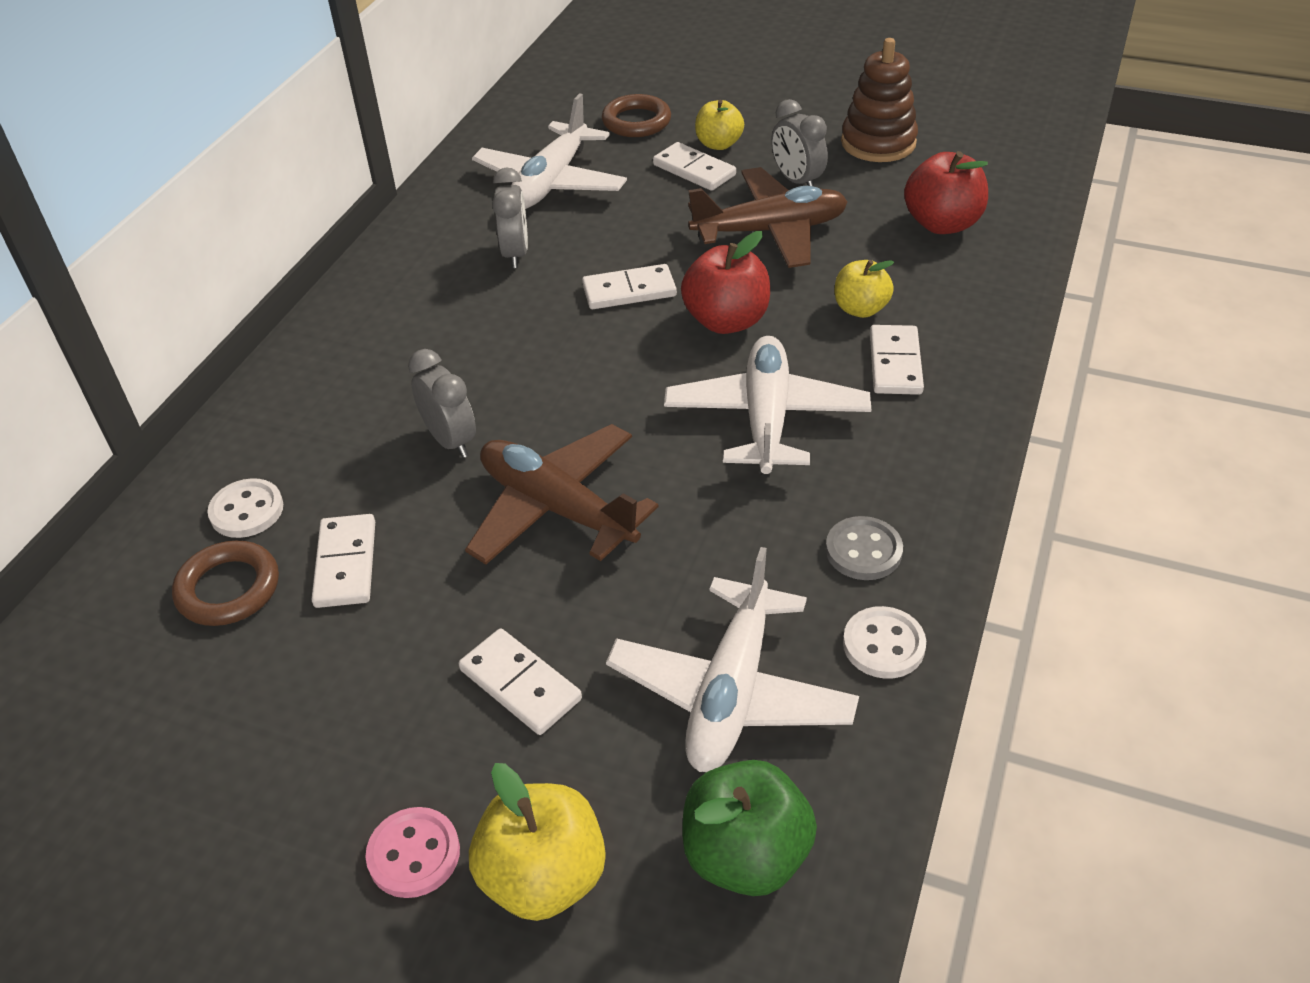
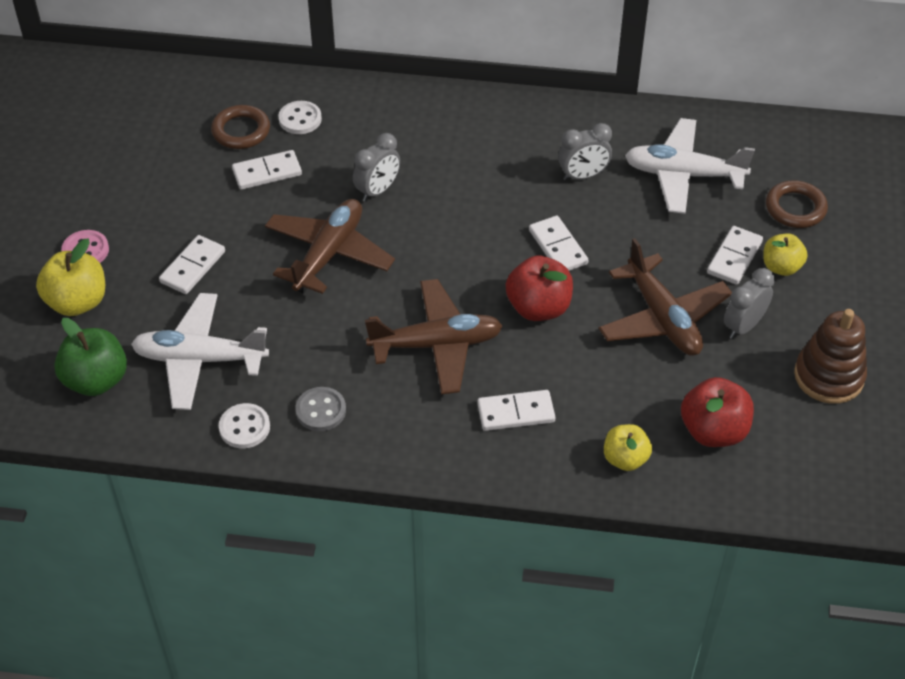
camera: 75 degrees right, 5 degrees up
white plane [664,336,871,477] -> brown plane [365,279,503,394]
yellow apple [835,260,894,318] -> yellow apple moved to [604,424,652,471]

